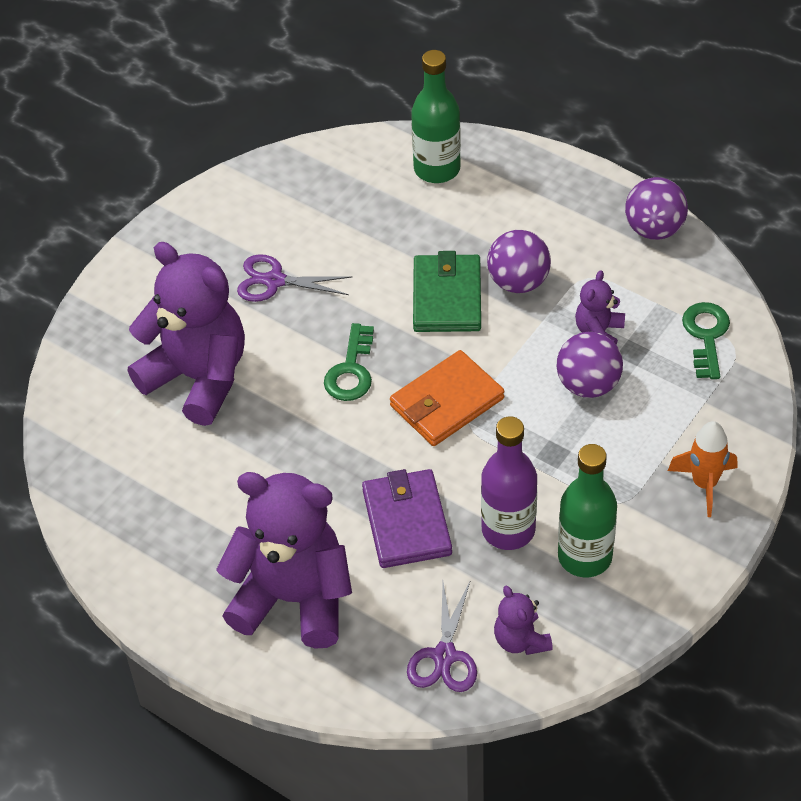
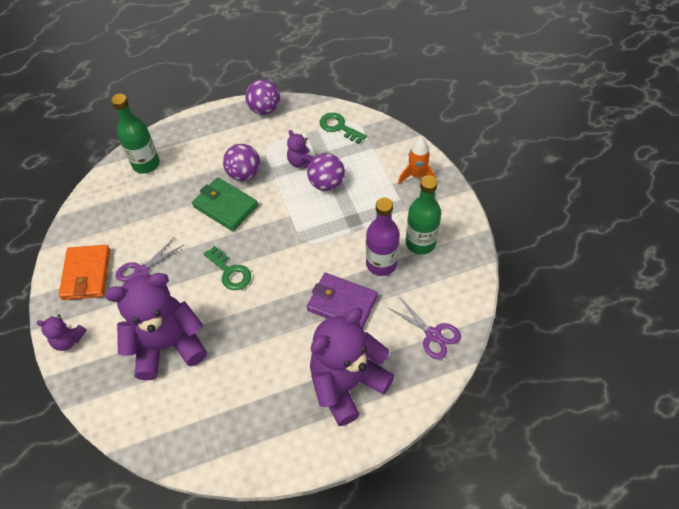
camera: 55 degrees left, 5 degrees up
orange wallet [390,350,504,446] -> orange wallet moved to [59,245,110,300]
purple teddy bear [494,586,553,655] -> purple teddy bear moved to [36,315,87,351]

